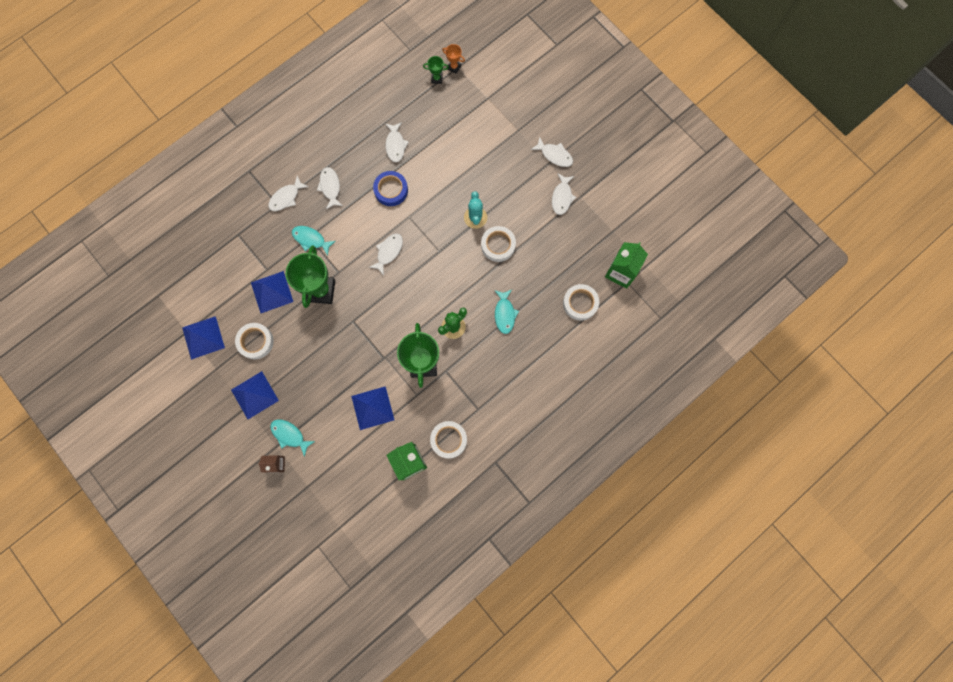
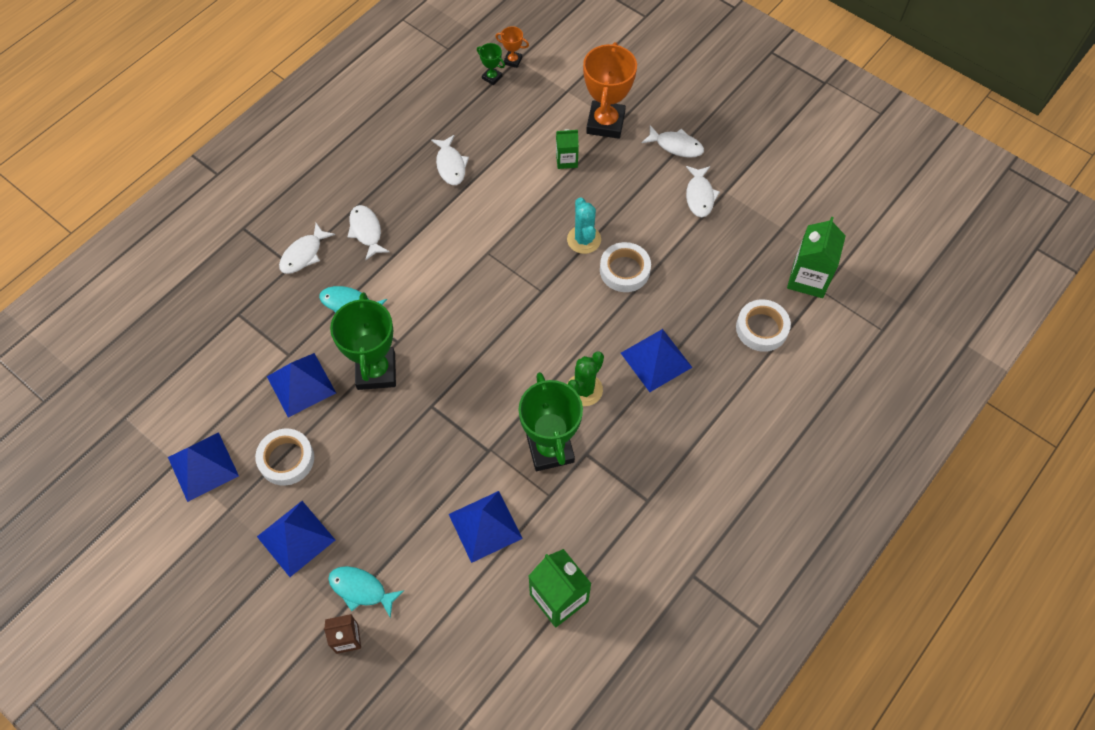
camera: 10 degrees left, 15 degrees down
white fish [369,233,403,275] -> none
blue tape [373,171,408,206] -> none
green trophy [423,56,449,84] -> green trophy turned 45 degrees clockwise [477,43,505,85]
white tape [430,421,467,459] -> none
turquoise fish [494,290,519,334] -> blue pyramid [621,329,692,392]
none -> green carton [556,129,579,169]
none -> orange trophy [583,42,637,139]

